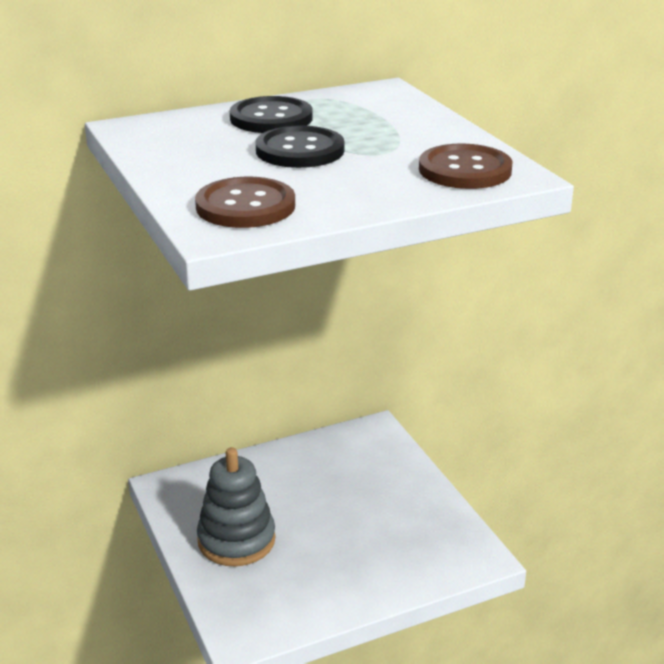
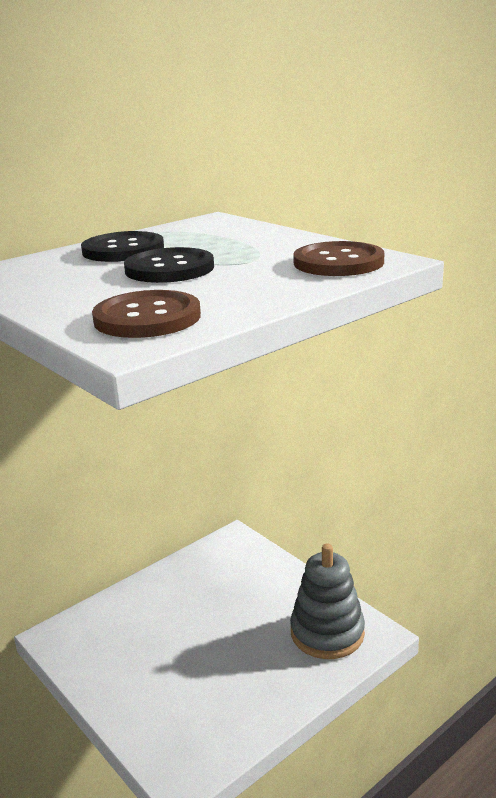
camera: 15 degrees left, 5 degrees down
grey stacking toy [197,447,276,566] -> grey stacking toy moved to [290,543,365,659]

